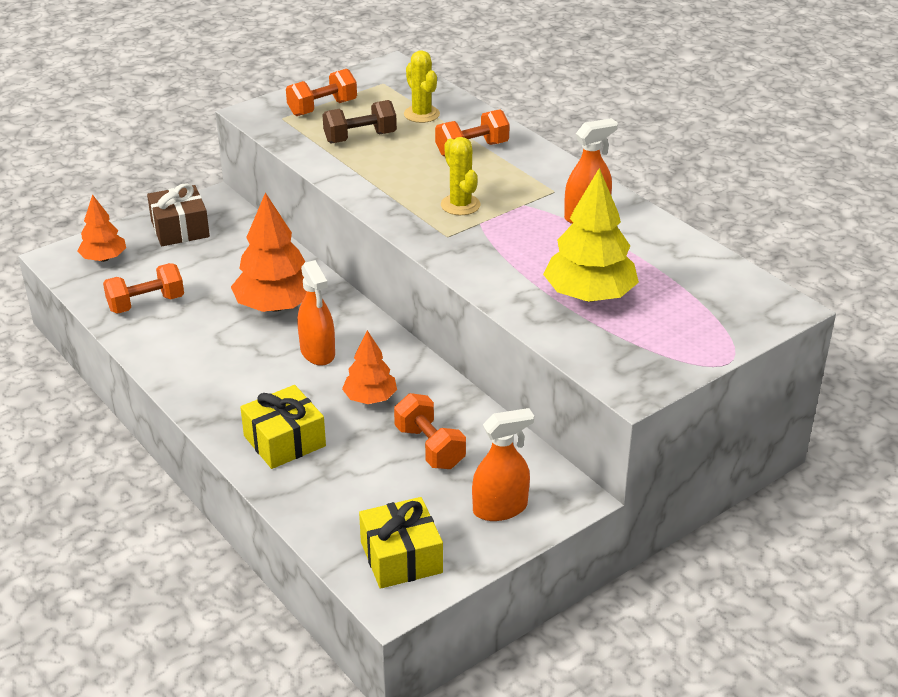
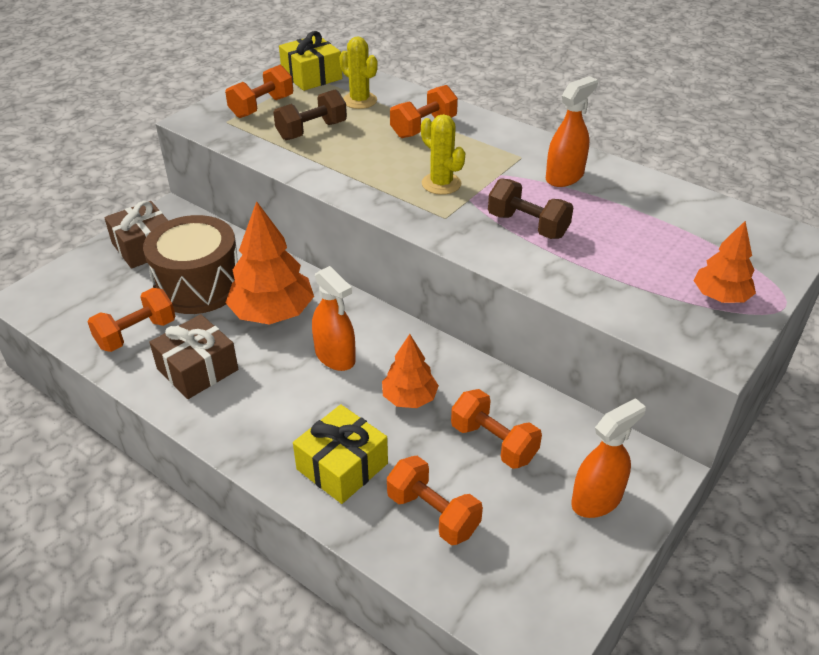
camera: 15 degrees left, 5 degrees up
orange tree [78,194,126,262] -> orange tree moved to [694,221,756,303]
yellow gift [359,497,443,589] -> yellow gift moved to [279,31,342,91]
yellow tree [543,168,639,302] -> none
none -> brown drum [143,215,238,314]
none -> brown gift [149,314,238,399]
none -> orange dumbbell [387,456,483,545]
none -> brown dumbbell [488,178,574,239]

